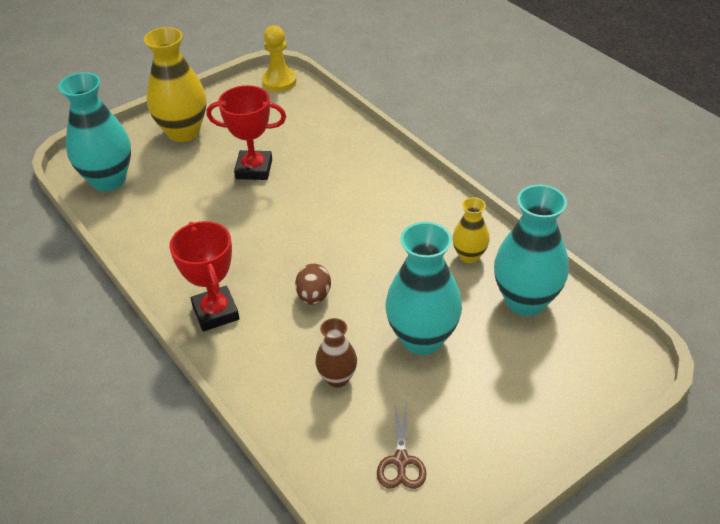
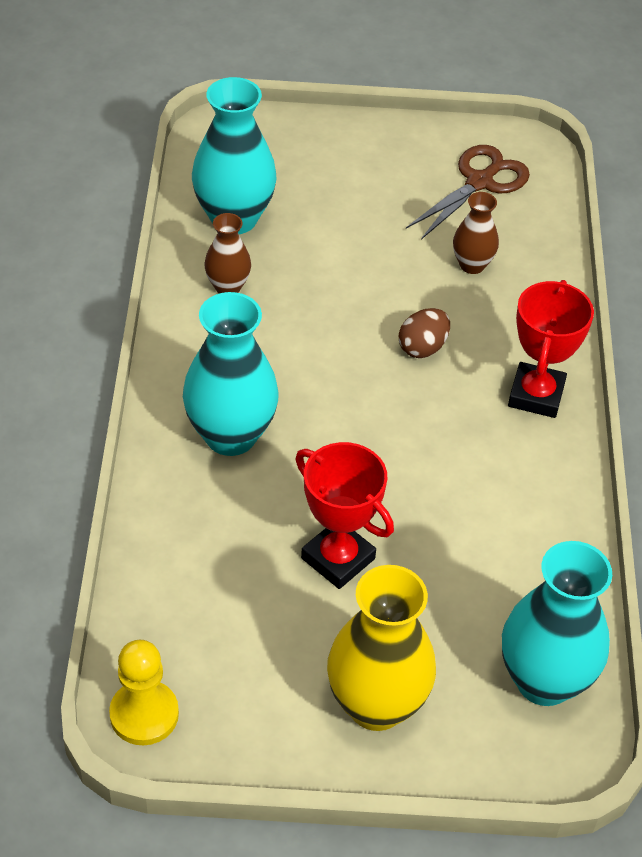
camera: 145 degrees left, 5 degrees up
brown scissors [377,402,426,489] -> brown scissors [406,145,530,240], size x1.55
turquoise vase [385,222,462,355] -> turquoise vase moved to [183,292,279,456]
yellow vase [452,197,489,263] -> brown vase [204,213,251,294]

